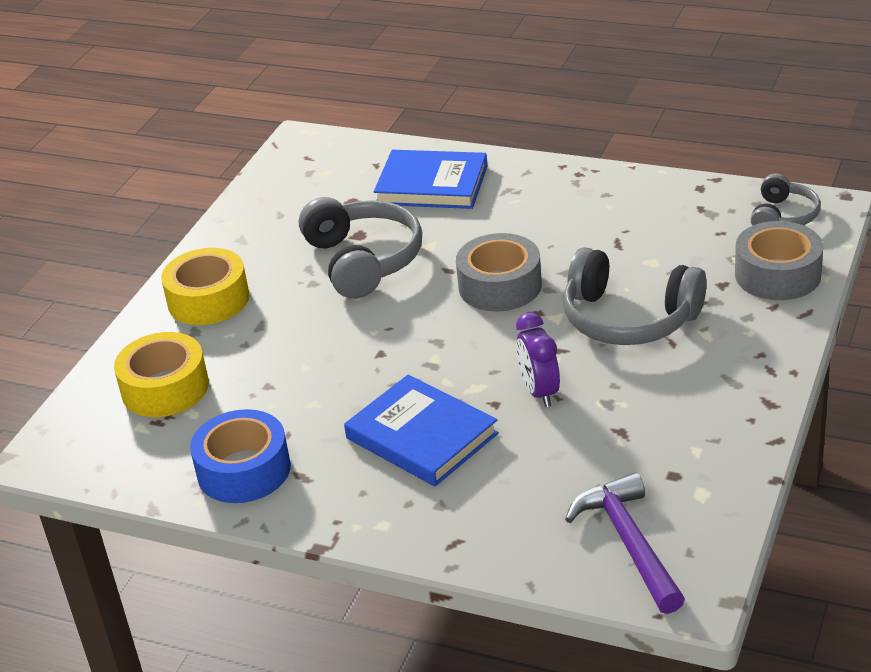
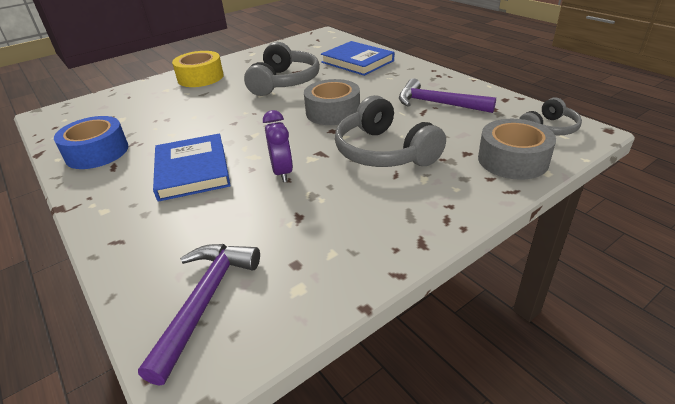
camera: 30 degrees right, 0 degrees up
yellow tape [114,332,209,417] -> none
purple clock [516,312,560,407] -> purple clock turned 150 degrees clockwise [263,110,293,182]
none -> purple hammer [399,79,496,113]

